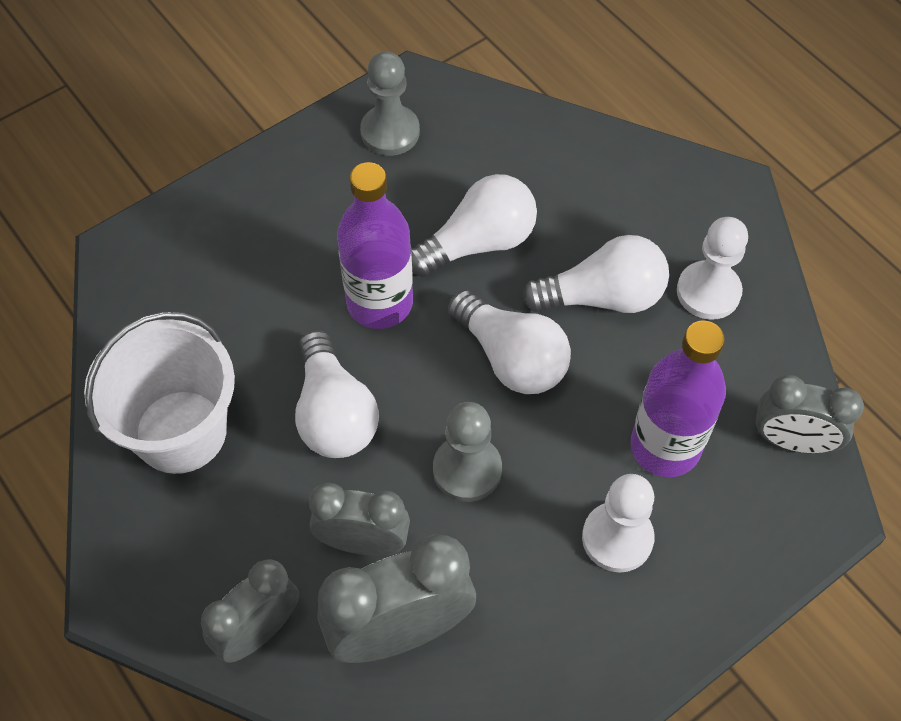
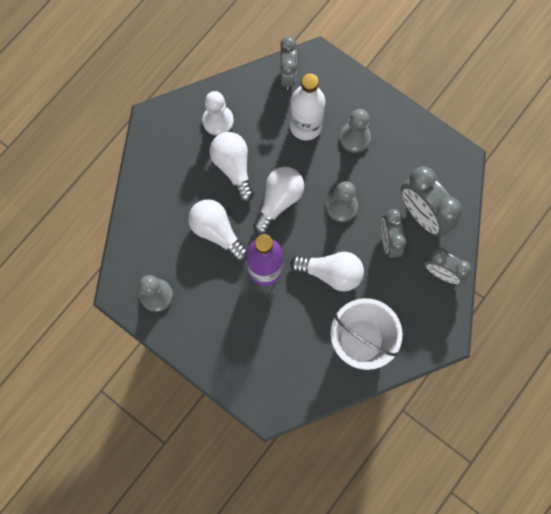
camera: 105 degrees left, 15 degrees up
white light bulb [295,330,379,458] -> white light bulb turned 45 degrees clockwise [290,252,364,291]
white pawn [582,474,655,572] -> grey pawn [339,109,371,153]
purple bottle [630,321,726,477] -> white bottle [290,74,326,140]

